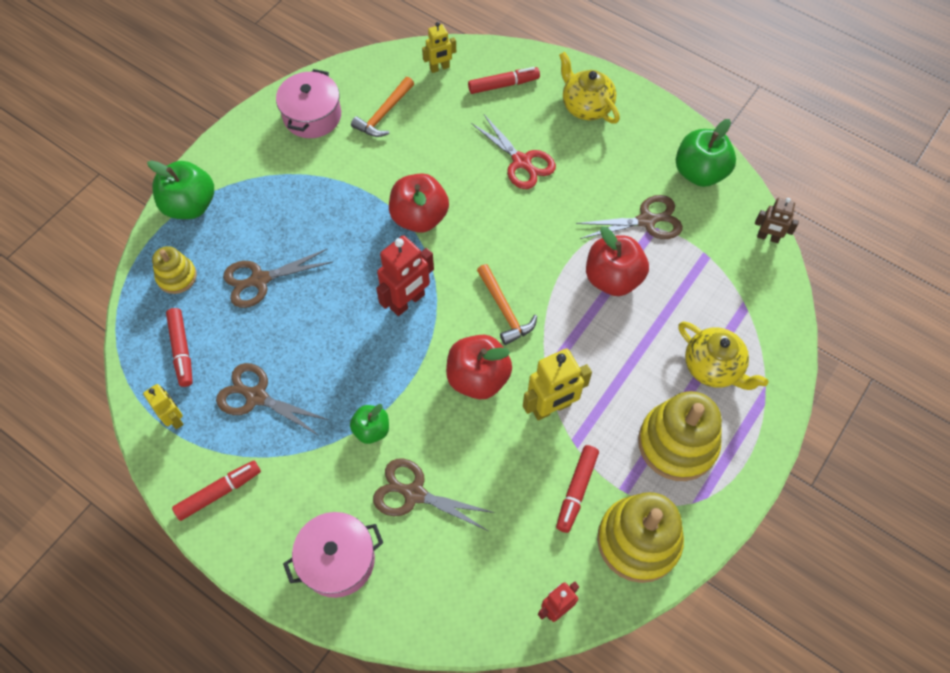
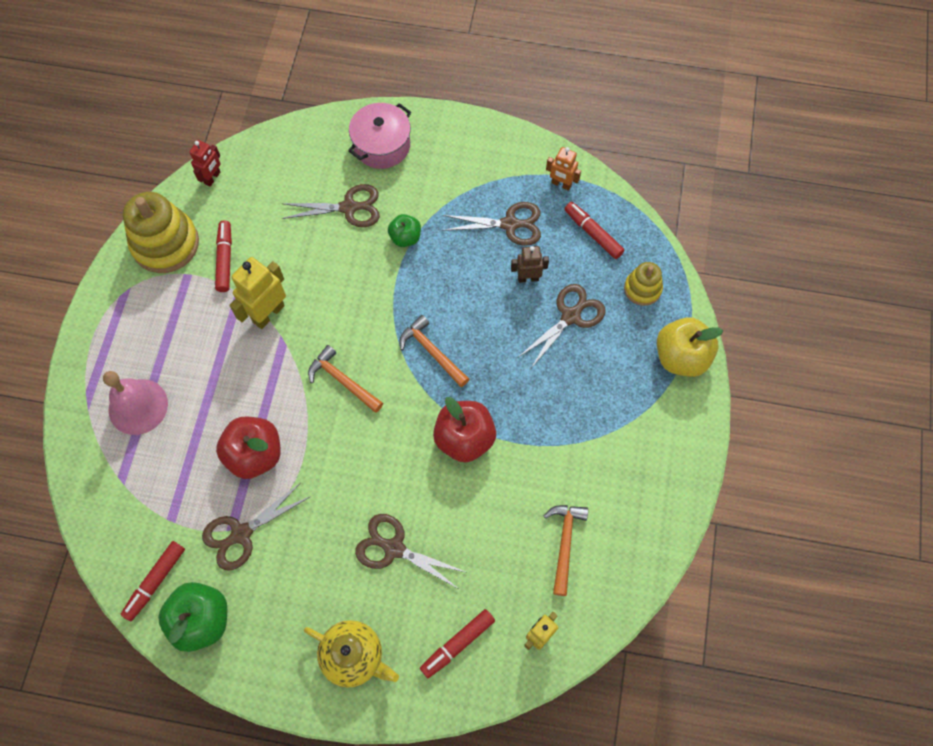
camera: 155 degrees right, 5 degrees up
yellow robot [143,384,184,429] -> orange robot [546,147,581,191]
green apple [147,160,214,219] -> yellow apple [657,317,723,377]
red marker [172,461,261,521] -> red marker moved to [120,541,185,621]
pink pot [276,69,341,138] -> none
red robot [376,235,434,316] -> orange hammer [399,315,469,387]
red apple [446,335,512,399] -> none
red scissors [471,115,556,189] -> brown scissors [355,514,468,589]
yellow stacking toy [638,391,722,481] -> none
yellow teapot [678,321,769,390] -> pink bell [103,371,168,435]
brown robot [755,198,799,243] -> brown robot moved to [511,246,549,283]

